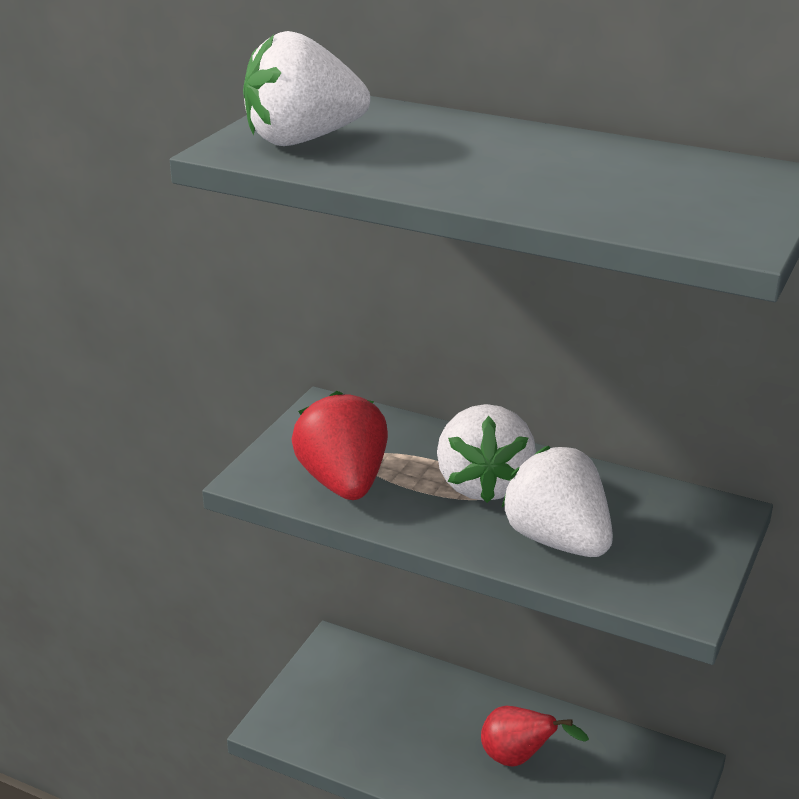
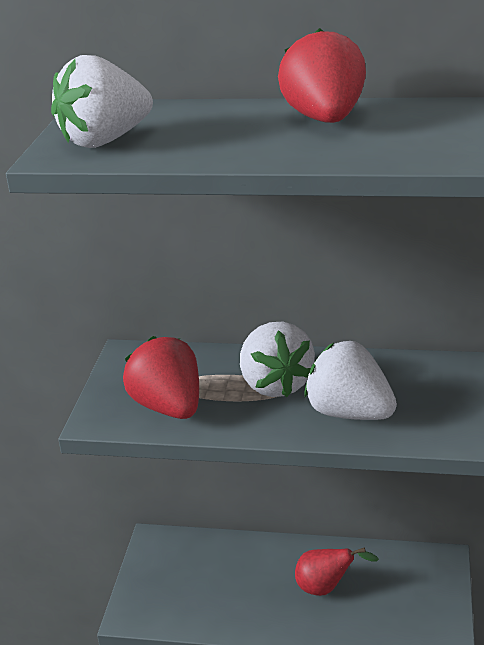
camera: 15 degrees left, 0 degrees up
none -> red strawberry [278,28,366,123]

